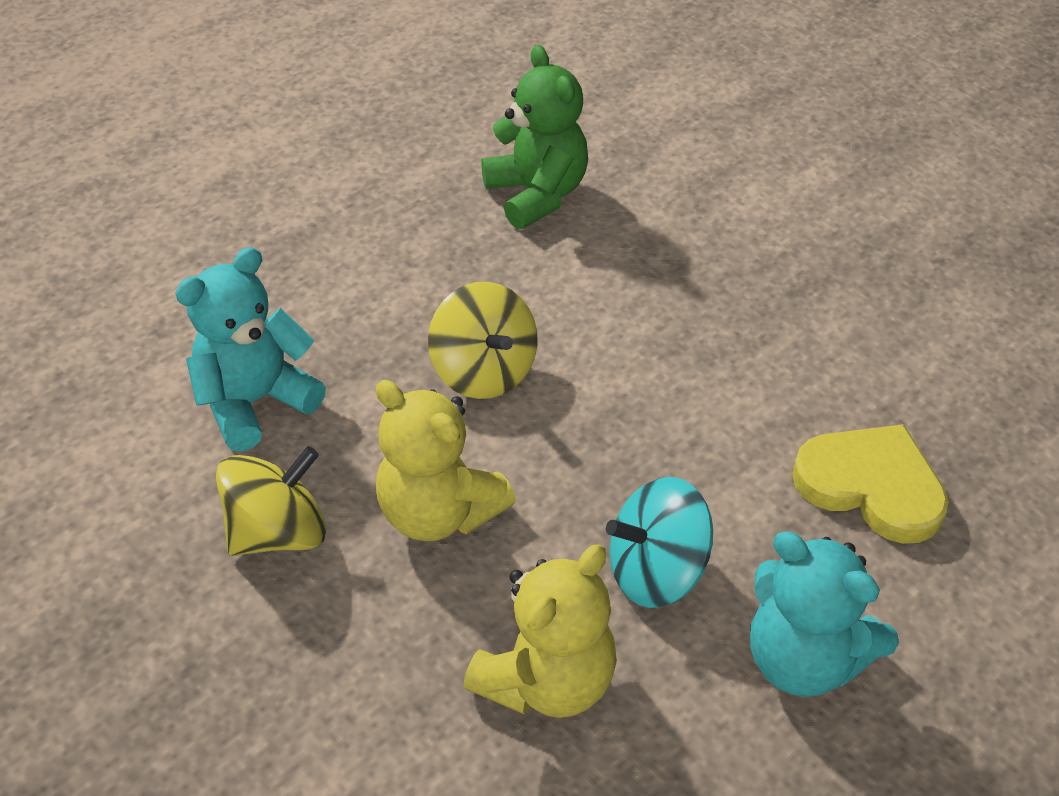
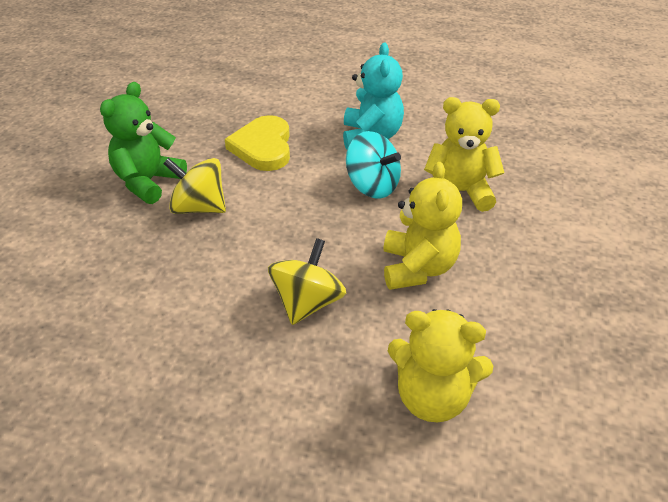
camera: 125 degrees left, 5 degrees down
turquoise teddy bear [175,247,326,452] -> yellow teddy bear [388,309,493,423]
yellow spinning top [216,446,327,556] -> yellow spinning top moved to [163,158,226,214]
green teddy bear [481,45,588,229] -> green teddy bear moved to [100,82,187,204]

